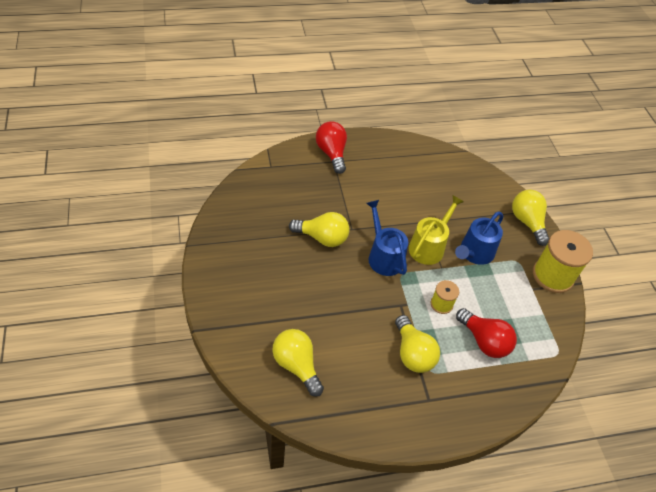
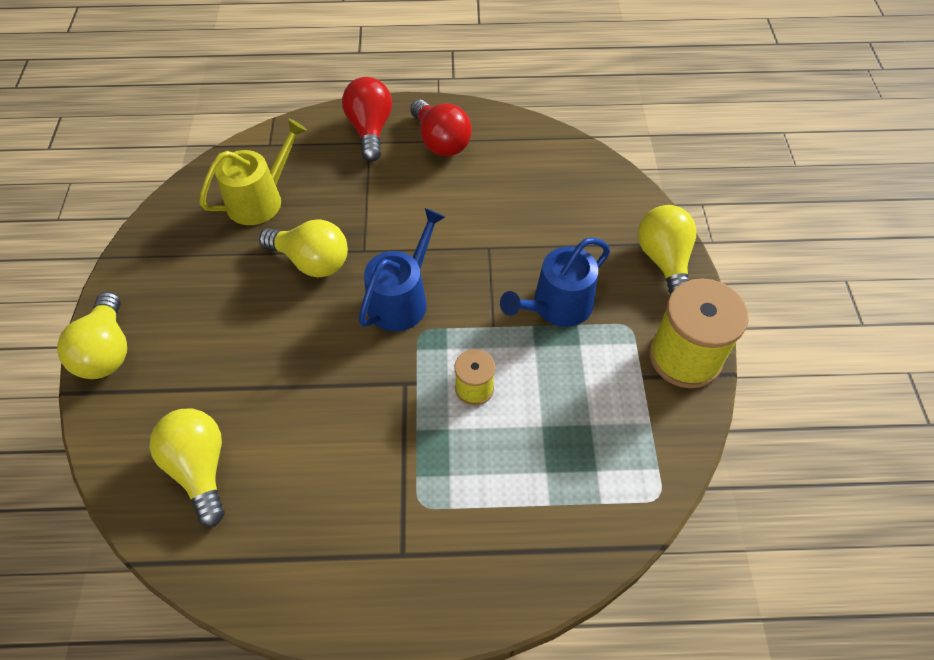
camera: 15 degrees right, 5 degrees up
blue watering can [366,200,408,276] -> blue watering can turned 45 degrees clockwise [359,208,445,331]
yellow light bulb [395,315,440,373] -> yellow light bulb moved to [57,292,127,379]
yellow watering can [409,195,464,265] -> yellow watering can moved to [199,119,307,225]
red light bulb [456,308,517,358] -> red light bulb moved to [410,100,472,157]

